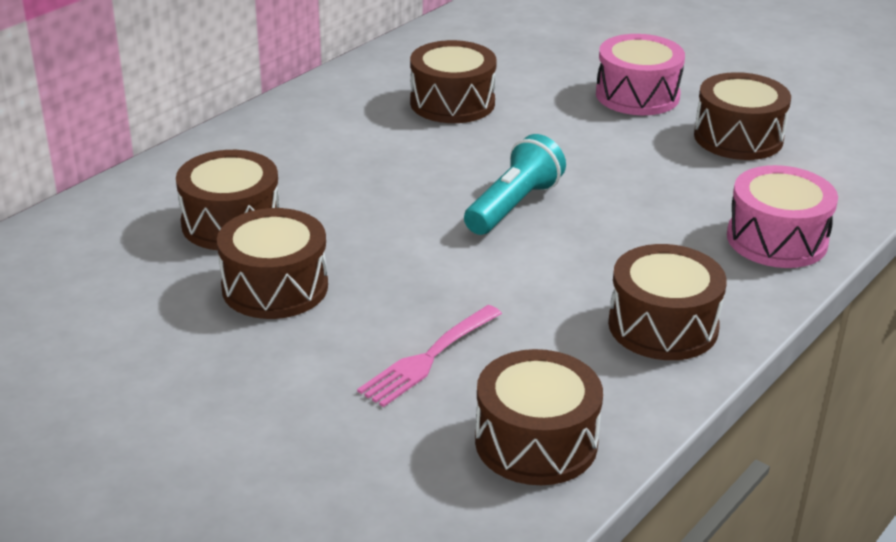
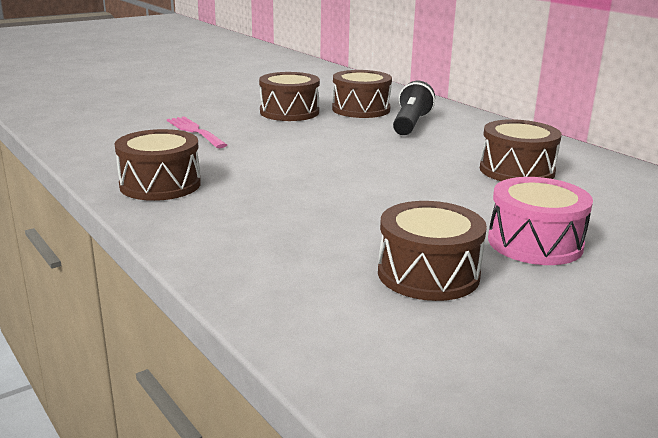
camera: 105 degrees right, 10 degrees down
turquoise flashlight [464,134,566,235] -> none
brown drum [475,349,603,485] -> none
pink drum [727,165,838,268] -> none
none -> black flashlight [393,81,435,135]

